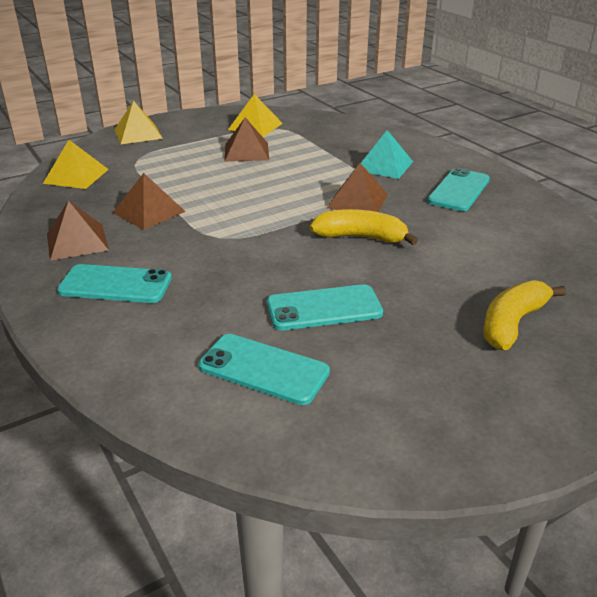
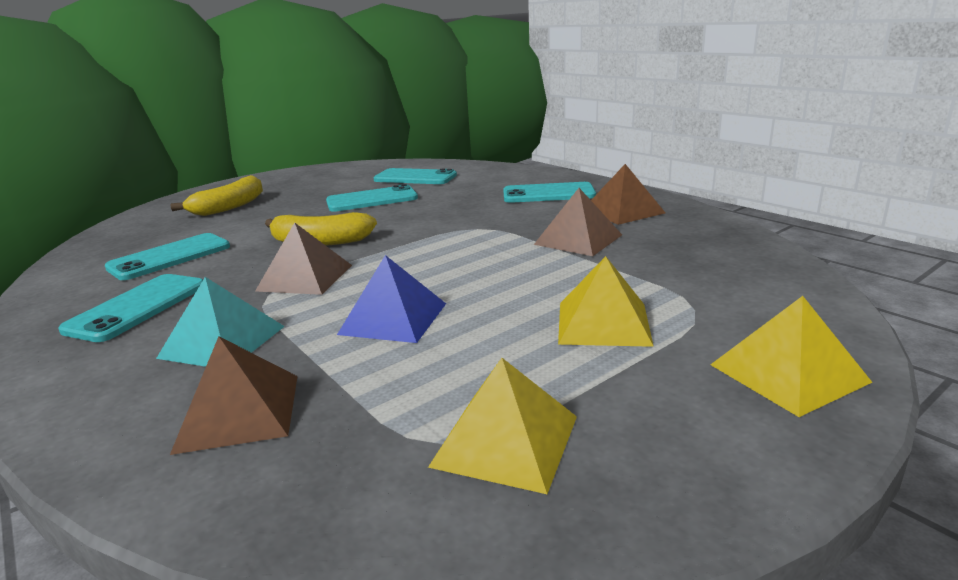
camera: 175 degrees right, 10 degrees down
yellow pyramid [43,140,109,189] -> yellow pyramid moved to [558,256,654,347]
brown pyramid [224,117,269,162] -> brown pyramid moved to [170,336,298,455]
none -> turquoise phone [105,233,230,280]
none -> blue pyramid [337,255,446,343]

